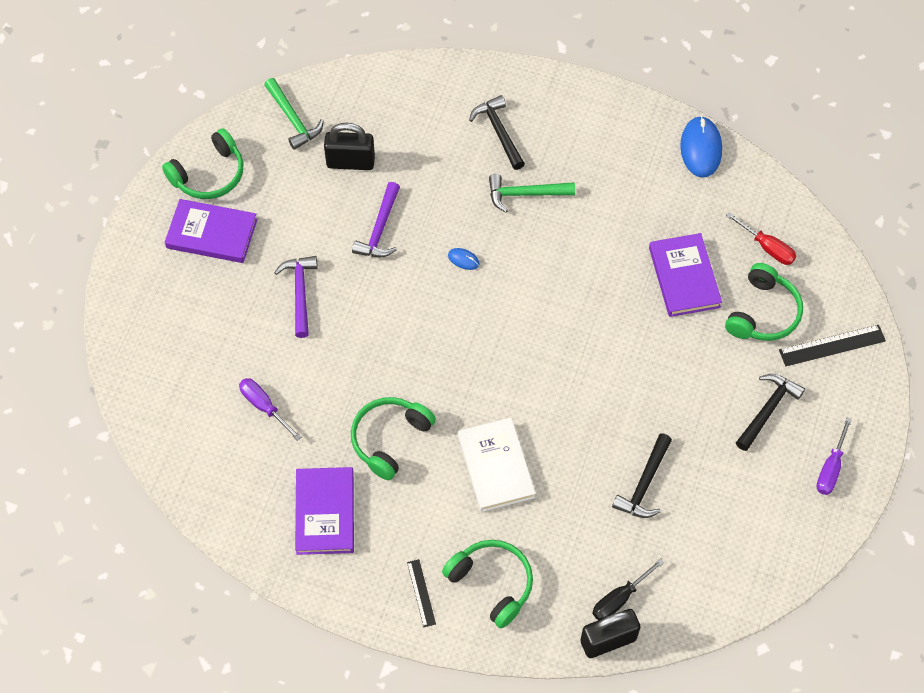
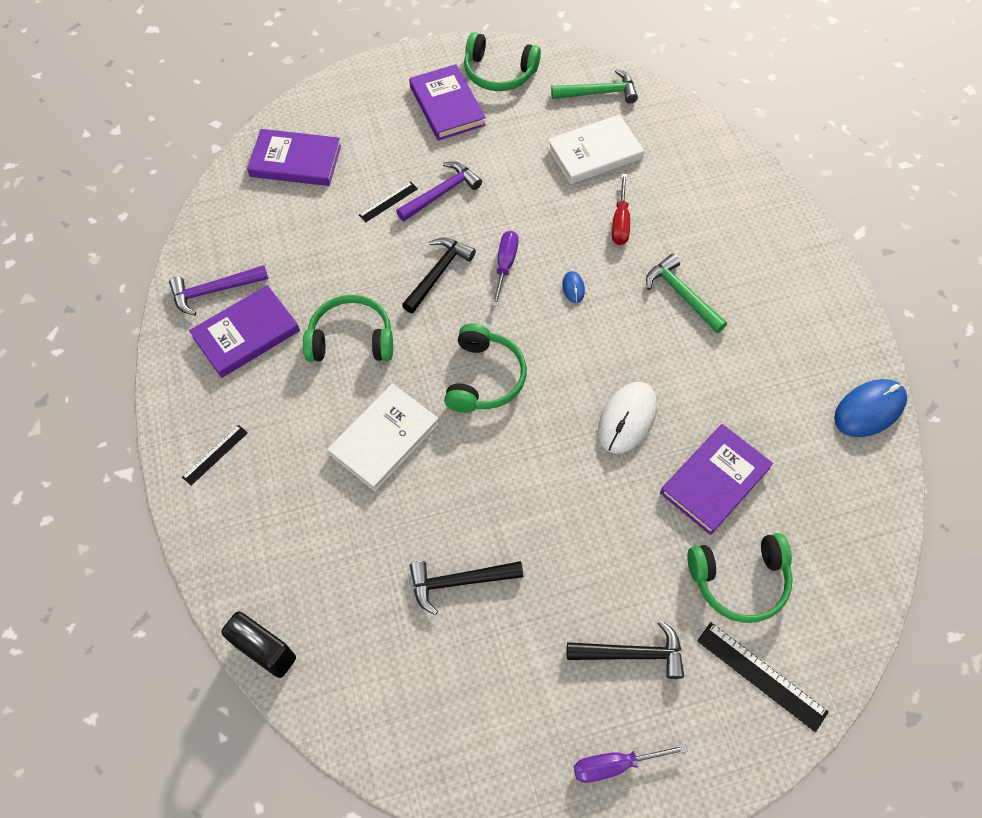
camera: 55 degrees right, 0 degrees up
purple screwdriver [239,378,301,441] -> purple screwdriver moved to [492,231,519,307]
green hammer [264,78,323,150] -> green hammer turned 120 degrees counterclockwise [551,69,638,103]
black padlock [324,123,375,170] -> white book [547,114,644,184]
purple hammer [352,182,400,257] -> purple hammer moved to [169,265,268,316]
green headphones [442,540,533,628] -> green headphones moved to [444,323,527,413]
black hammer [469,95,525,170] -> black hammer moved to [402,237,476,313]
black screwdriver [592,558,665,620] -> none
red screwdriver [726,212,796,265] -> red screwdriver moved to [612,174,630,245]
none -> purple book [247,129,341,186]
none -> black ruler [359,182,418,222]
none -> white mouse [598,382,657,454]

